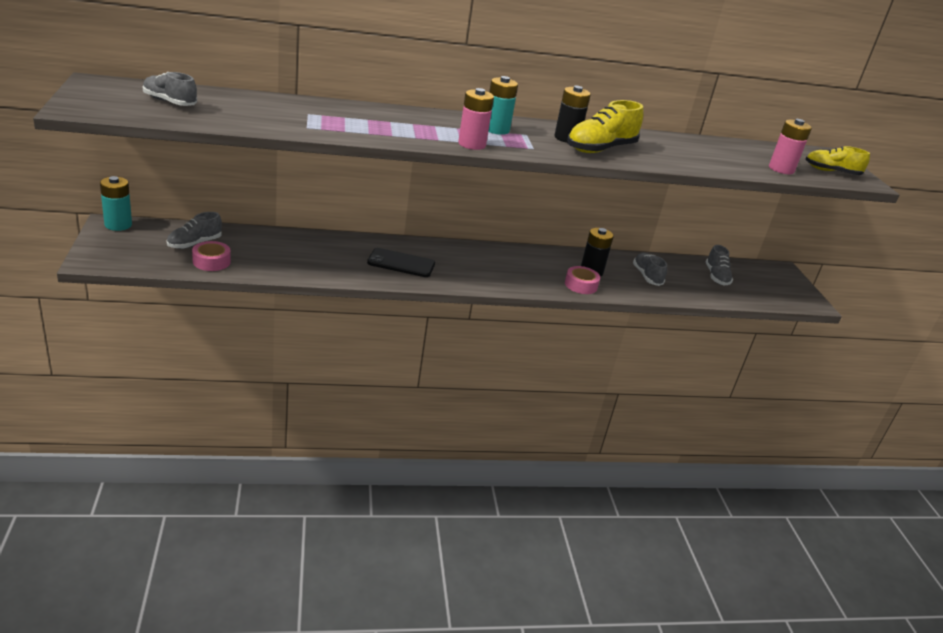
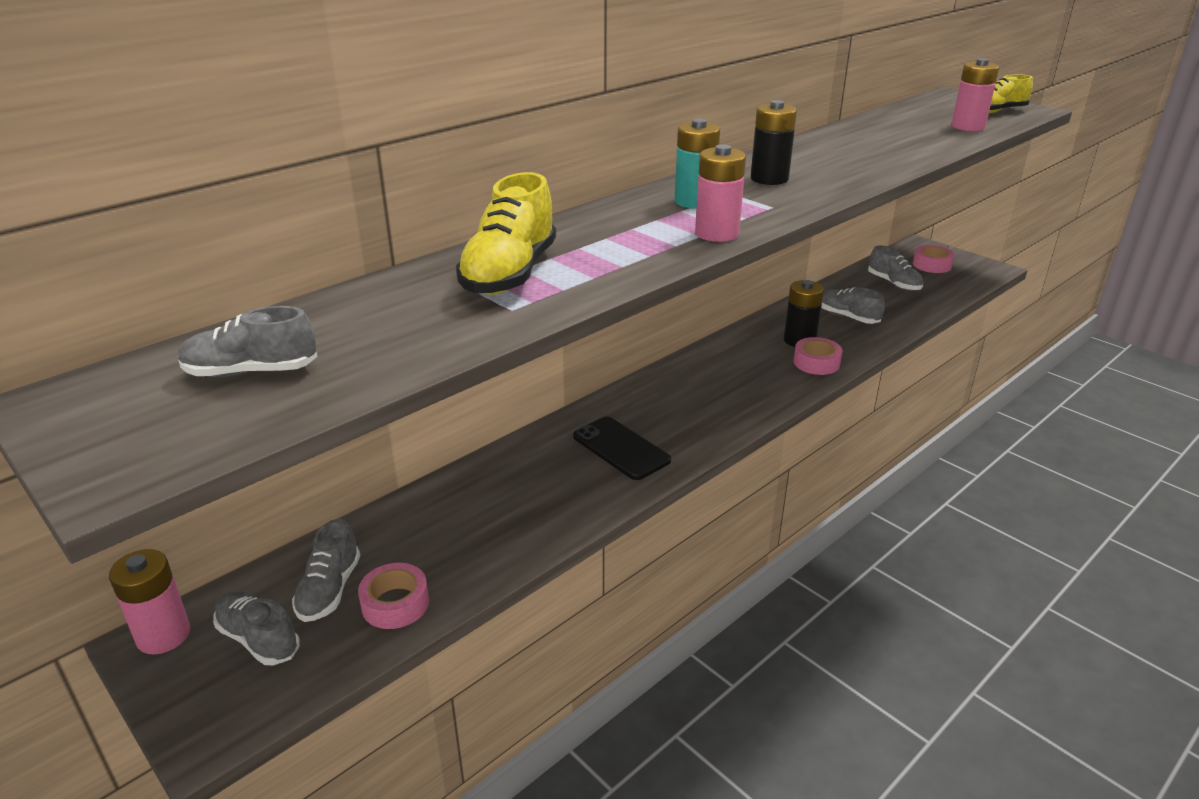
camera: 30 degrees left, 0 degrees up
turquoise battery [100,176,132,231] -> pink battery [109,549,190,654]
black phone [367,248,435,277] -> black phone turned 75 degrees clockwise [573,417,671,480]
yellow shoe [567,100,643,153] -> yellow shoe moved to [456,172,556,295]
none -> grey shoe [213,591,300,665]
none -> pink tape [913,245,955,273]

